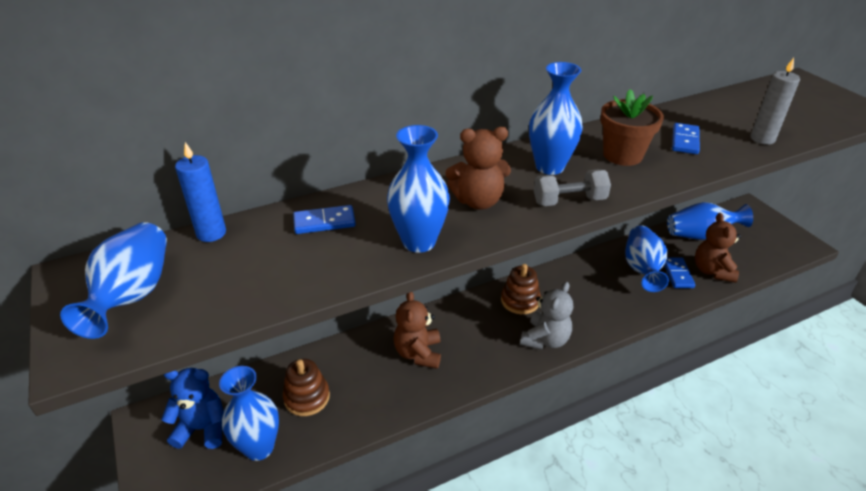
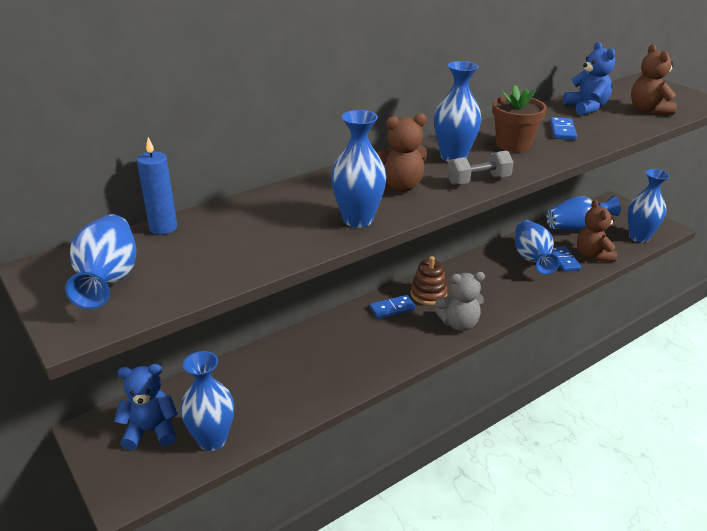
camera: 10 degrees left, 5 degrees down
brown stacking toy [283,359,330,416] -> none
blue domino [293,205,356,234] -> blue domino moved to [370,295,416,319]
brown teddy bear [394,292,441,369] -> brown teddy bear moved to [631,44,677,115]
grey teddy bear [520,282,573,350] -> grey teddy bear turned 60 degrees clockwise [435,272,485,331]
grey candle [750,58,800,145] -> none
none -> blue teddy bear [563,42,615,115]
none -> blue vase [628,169,670,243]

